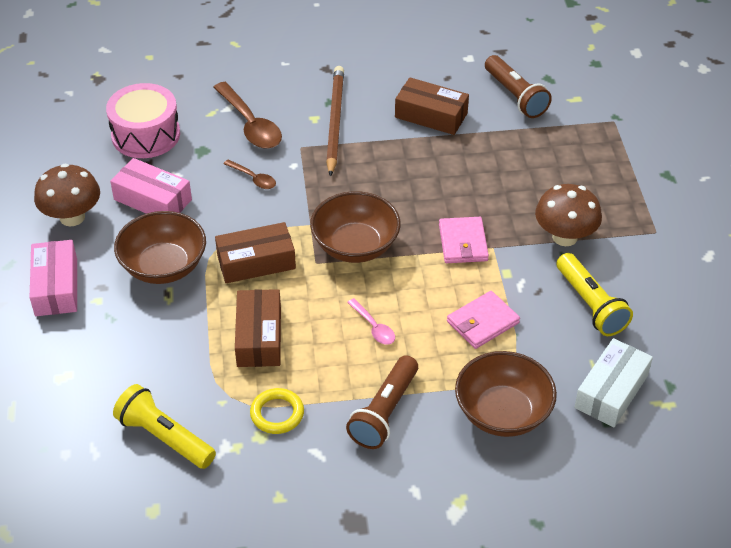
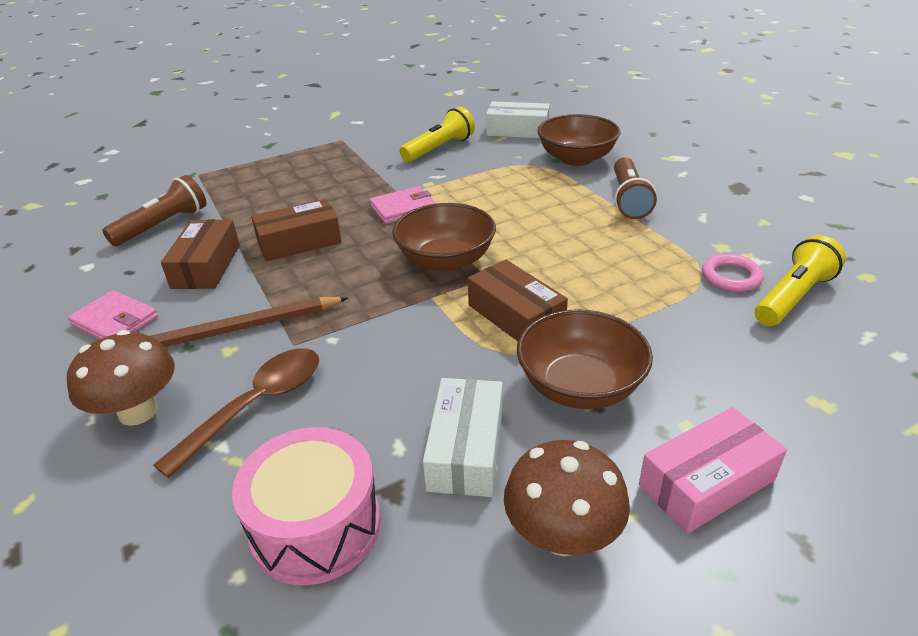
camera: 110 degrees left, 10 degrees down
pink box [110,158,192,214] -> white box [423,378,503,497]
yellow flashlight [113,384,216,469] -> yellow flashlight turned 150 degrees counterclockwise [755,235,846,326]
brown spoon [223,159,276,189] -> none
brown box [235,289,281,367] -> brown box moved to [251,199,341,262]
yellow ring [250,388,304,434] -> none
brown flashlight [346,355,418,449] -> brown flashlight turned 90 degrees clockwise [614,157,657,219]
pink spoon [347,298,395,344] -> none
pink wallet [447,291,520,349] -> pink wallet moved to [68,290,158,339]
brown mushroom [535,184,602,246] -> brown mushroom moved to [67,330,175,426]
none -> pink ring [702,254,764,292]

